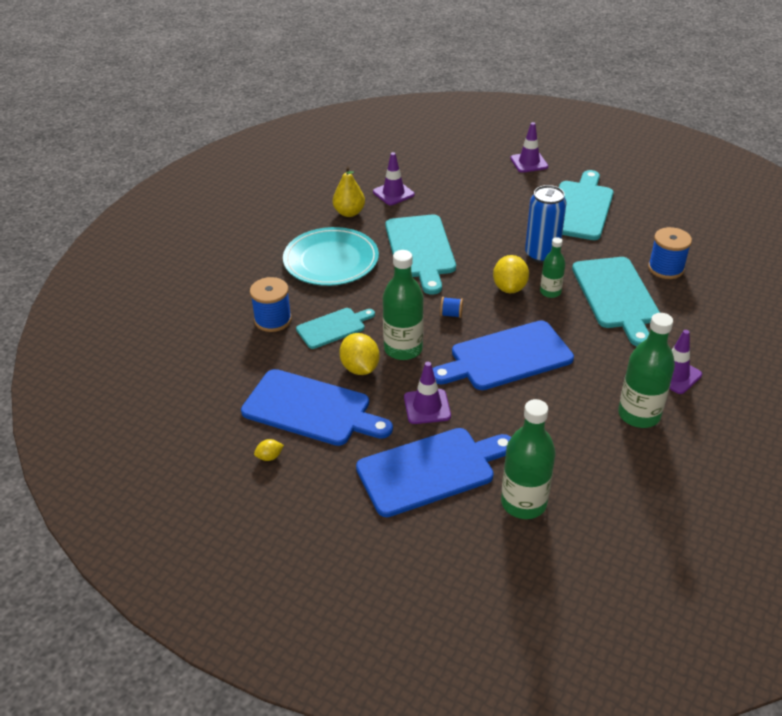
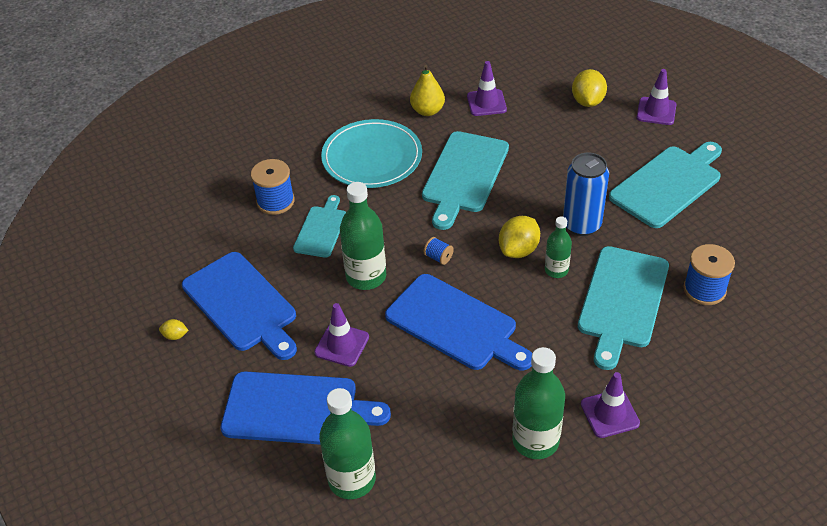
camera: 30 degrees right, 5 degrees up
turquoise cutting board [296,308,375,349] -> turquoise cutting board turned 75 degrees counterclockwise [293,195,346,258]
yellow lemon [339,333,379,375] -> yellow lemon moved to [572,69,607,107]
blue cutting board [433,320,574,390] -> blue cutting board turned 150 degrees counterclockwise [385,274,532,371]

